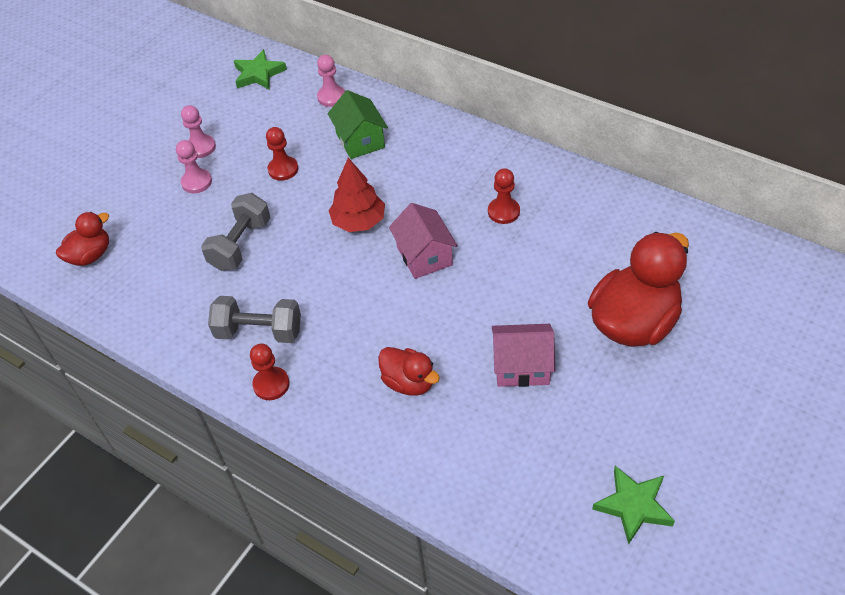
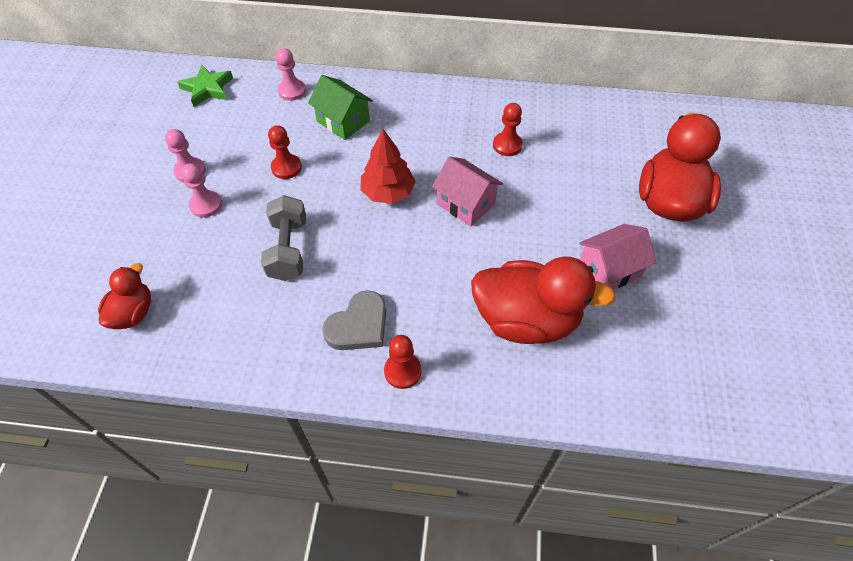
camera: 30 degrees left, 5 degrees up
grey dumbbell [208,296,301,343] -> grey heart [322,290,386,350]
red duck [378,347,440,396] -> red duck [471,256,616,344], size x1.87
green star [592,466,675,545] -> none

